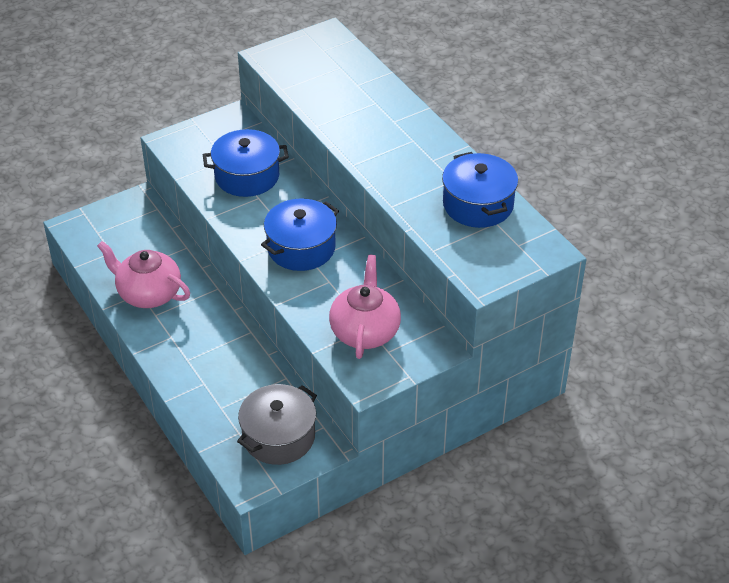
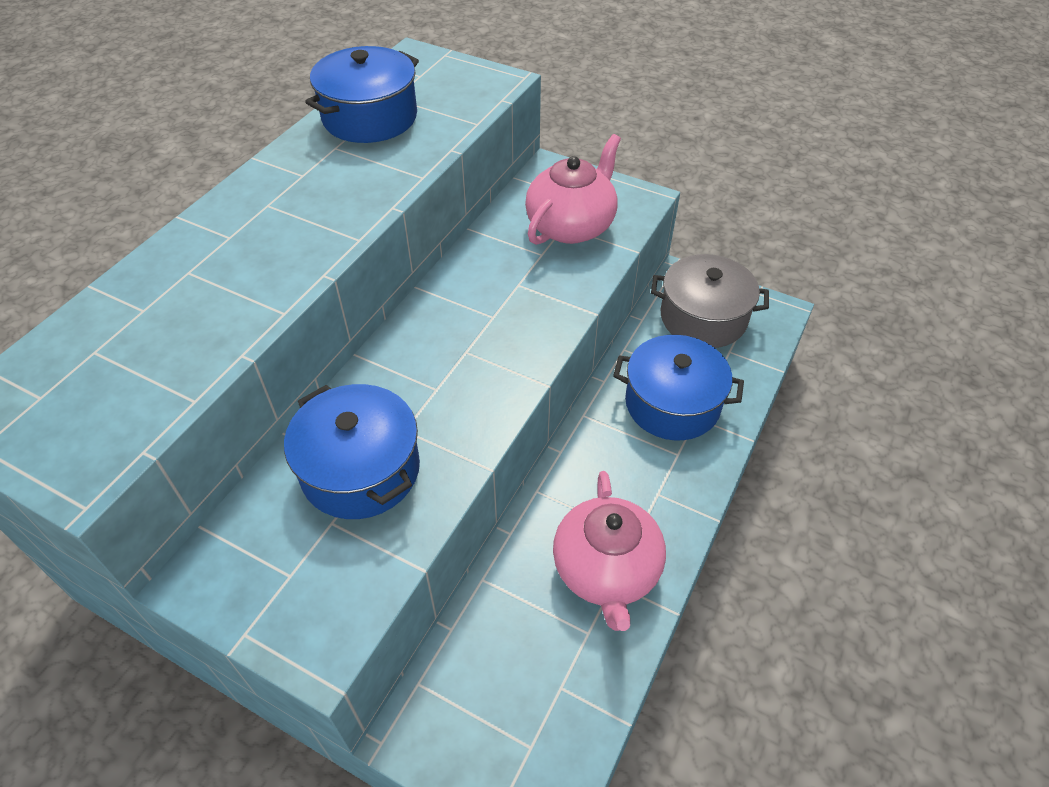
camera: 120 degrees left, 5 degrees up
blue pot [261,198,339,271] -> blue pot moved to [613,335,744,440]
pink teapot [329,255,401,359] -> pink teapot turned 150 degrees clockwise [525,134,621,245]

